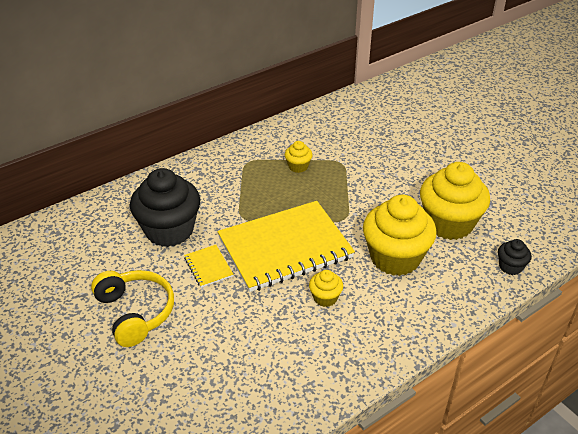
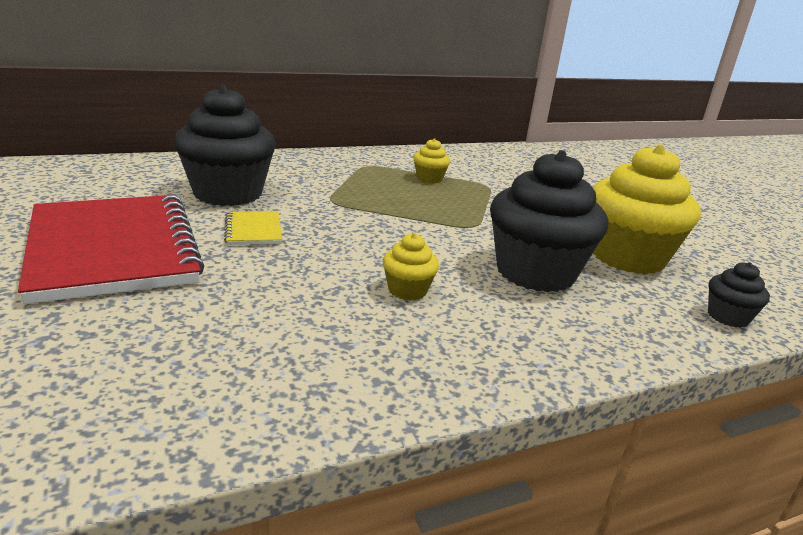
camera: 10 degrees right, 15 degrees down
yellow headphones [91,270,174,347] -> red notebook [18,195,204,304]
yellow notebook [217,201,355,292] -> none
yellow cupcake [363,195,436,276] -> black cupcake [490,150,608,292]

